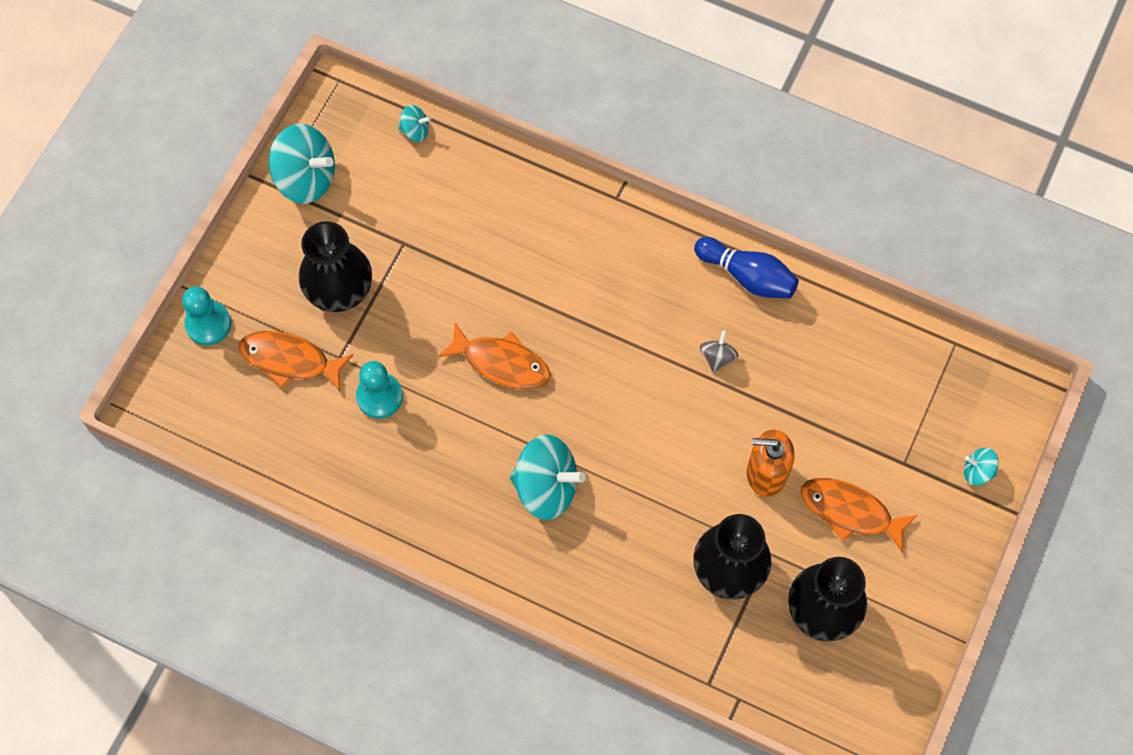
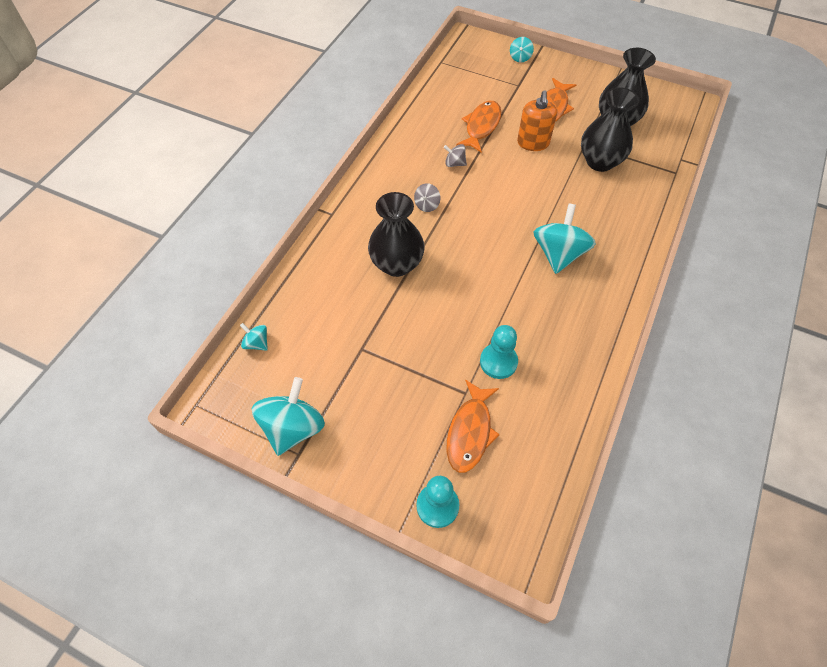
camera: 90 degrees left, 10 degrees down
black vase [299,221,372,312] -> black vase moved to [368,192,425,277]
turquoise spinning top [398,105,431,142] -> turquoise spinning top turned 60 degrees counterclockwise [240,323,268,350]
orange fish [438,322,551,390] -> orange fish moved to [456,101,501,153]
blue bowling pin [694,237,799,299] -> none
none -> grey spinning top [414,183,440,212]

